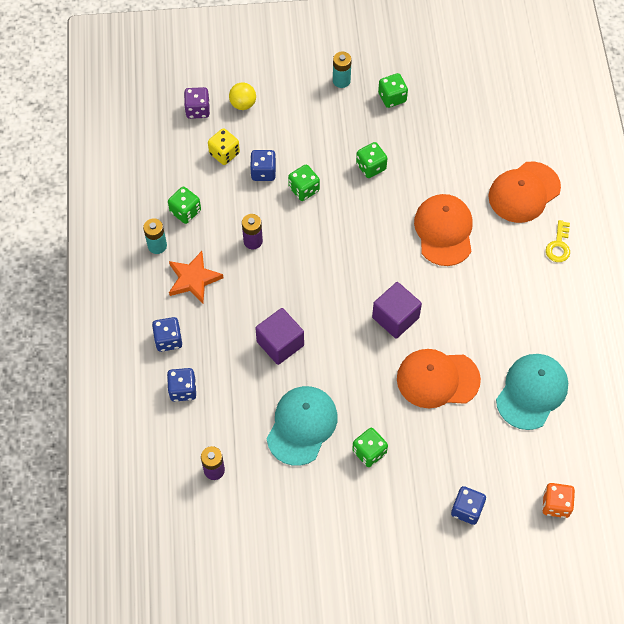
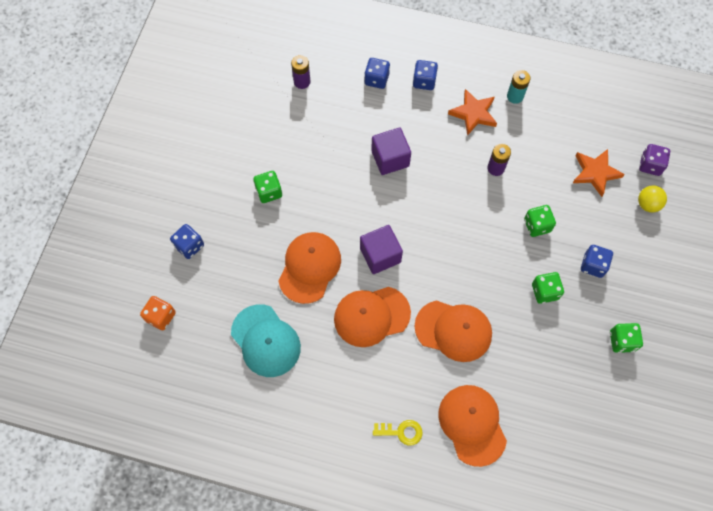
camera: 110 degrees right, 5 degrees up
green dice [168,187,201,224] -> none
yellow dice [208,128,240,165] -> orange star [573,149,625,197]
blue dice [250,150,276,181] -> blue dice moved to [581,245,613,278]
turquoise cap [267,386,338,466] -> none
turquoise battery [333,52,352,88] -> none
yellow key [546,220,570,262] -> yellow key turned 150 degrees clockwise [373,420,423,446]
none -> orange cap [334,287,411,347]

